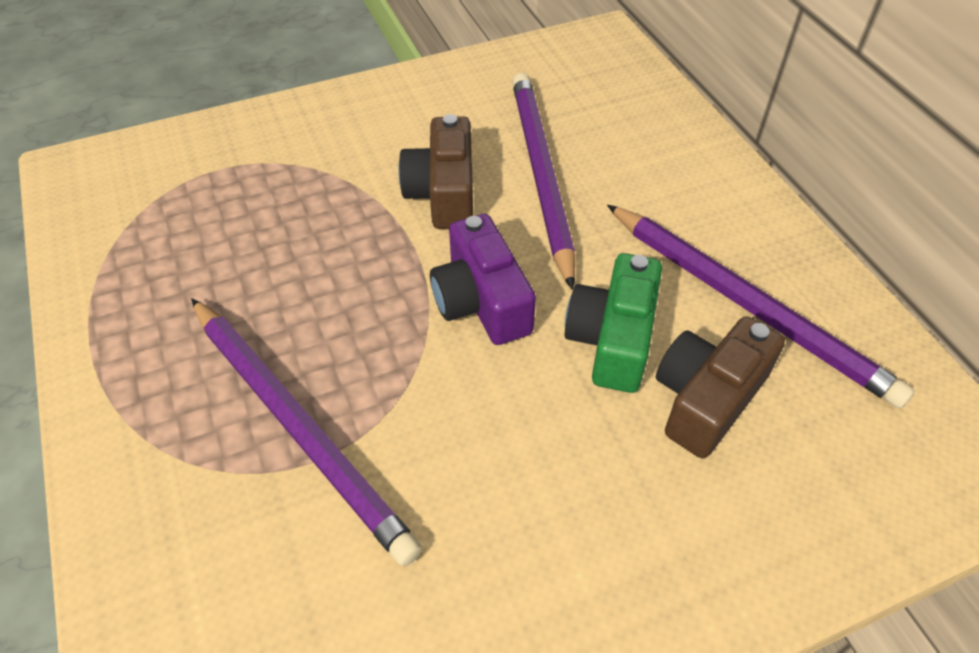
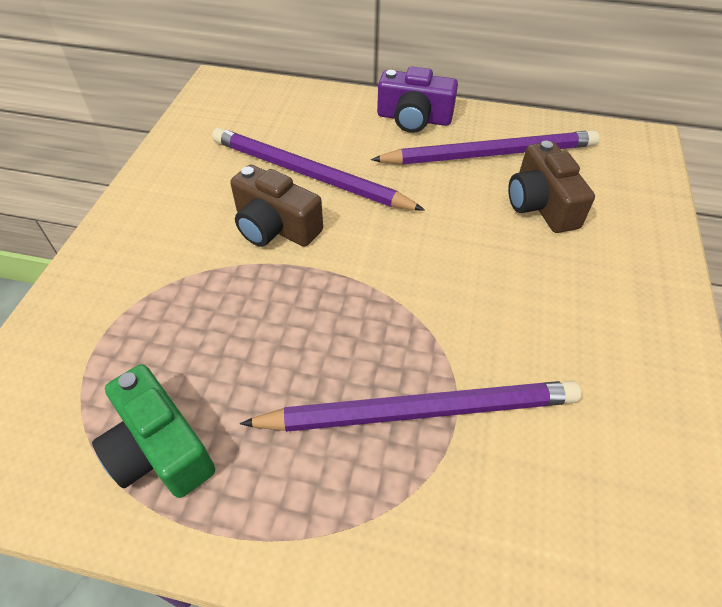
camera: 55 degrees left, 0 degrees up
purple camera [430,214,536,345] -> purple camera moved to [377,66,458,133]
green camera [565,253,662,393] -> green camera moved to [92,364,215,498]

